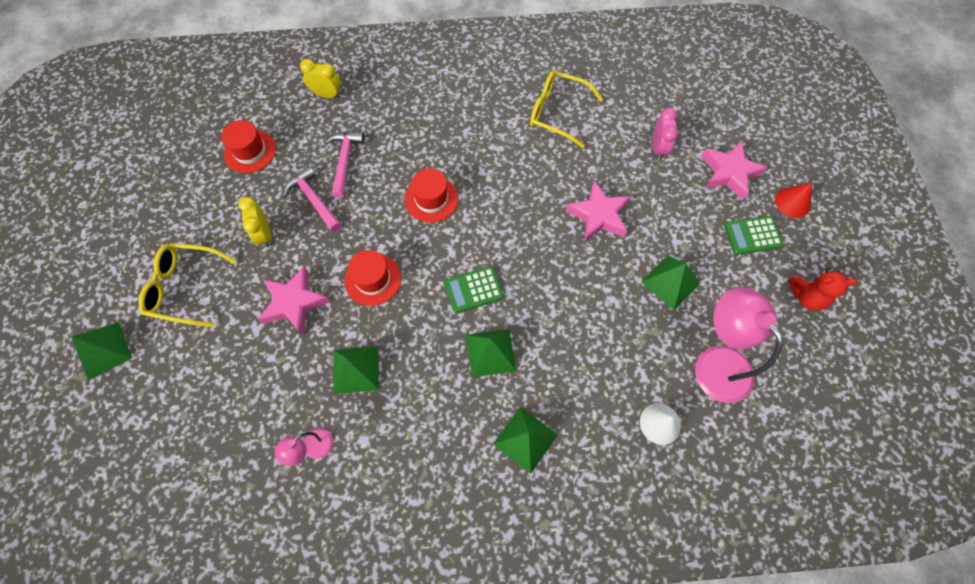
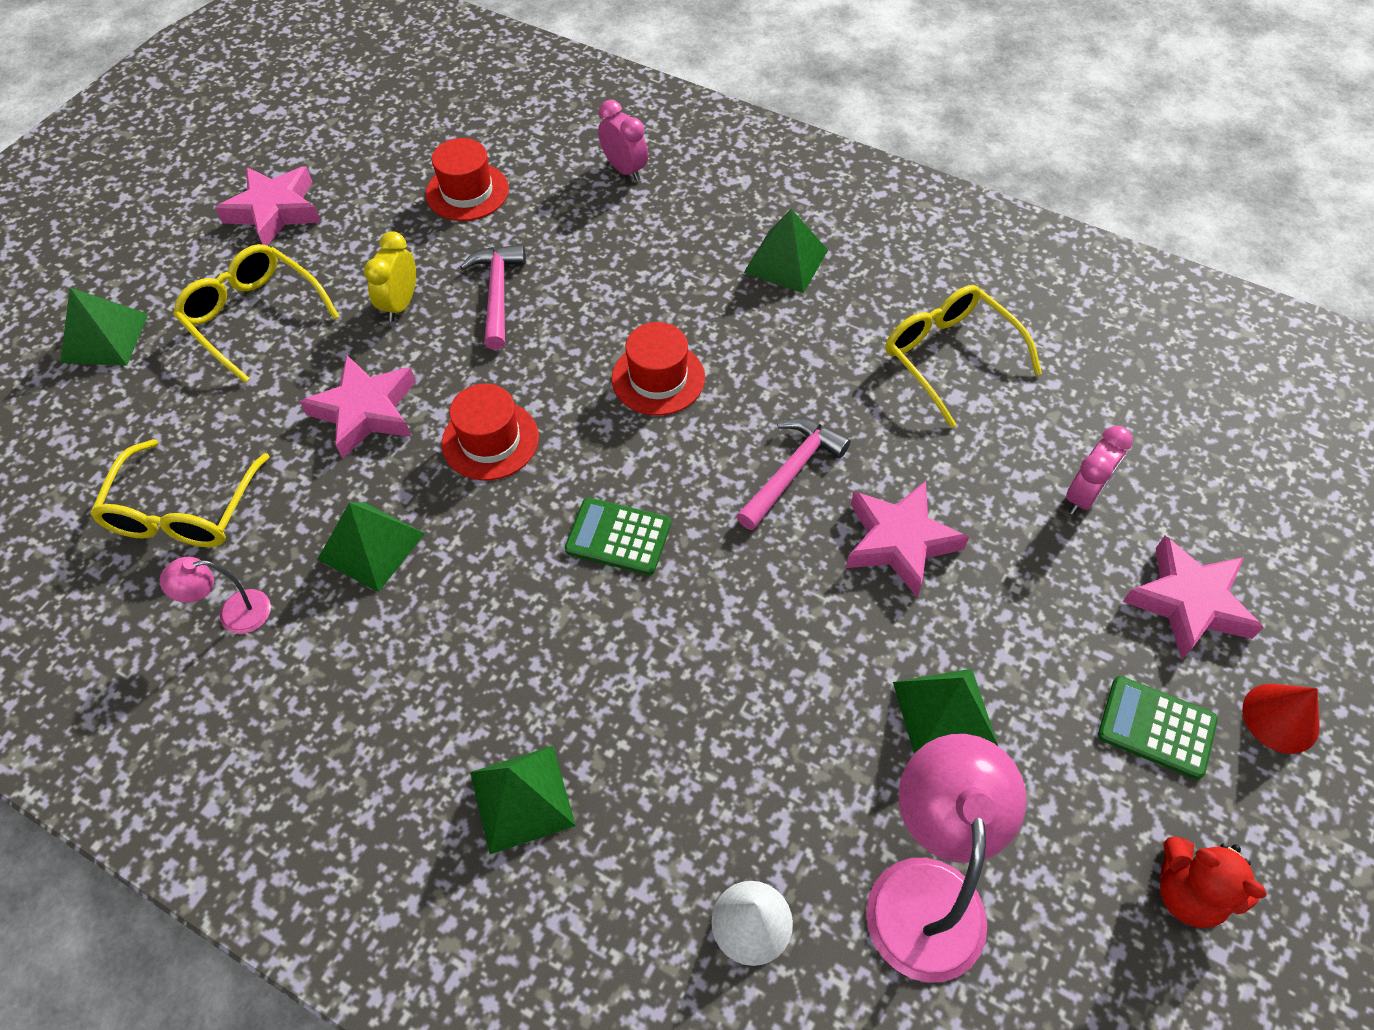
camera: 35 degrees right, 10 degrees down
yellow clock [300,59,341,99] -> pink clock [598,100,648,181]
pink hammer [325,132,364,198] -> pink hammer moved to [736,418,851,530]
green pyramid [466,329,516,378] -> green pyramid moved to [744,209,828,293]
none -> yellow glasses [90,439,270,547]
none -> pink star [215,166,321,246]

